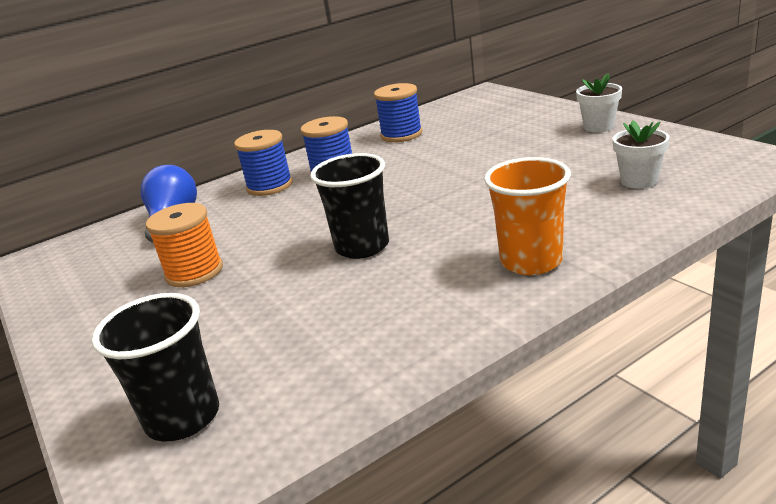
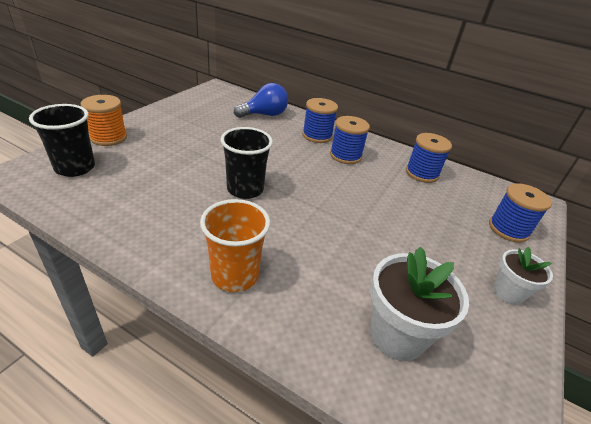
camera: 55 degrees right, 10 degrees up
orange spool [146,203,223,287] -> orange spool moved to [81,95,127,146]
white flower pot [613,121,670,189] -> white flower pot [370,247,469,361], size x1.63
none -> blue spool [489,183,552,243]

